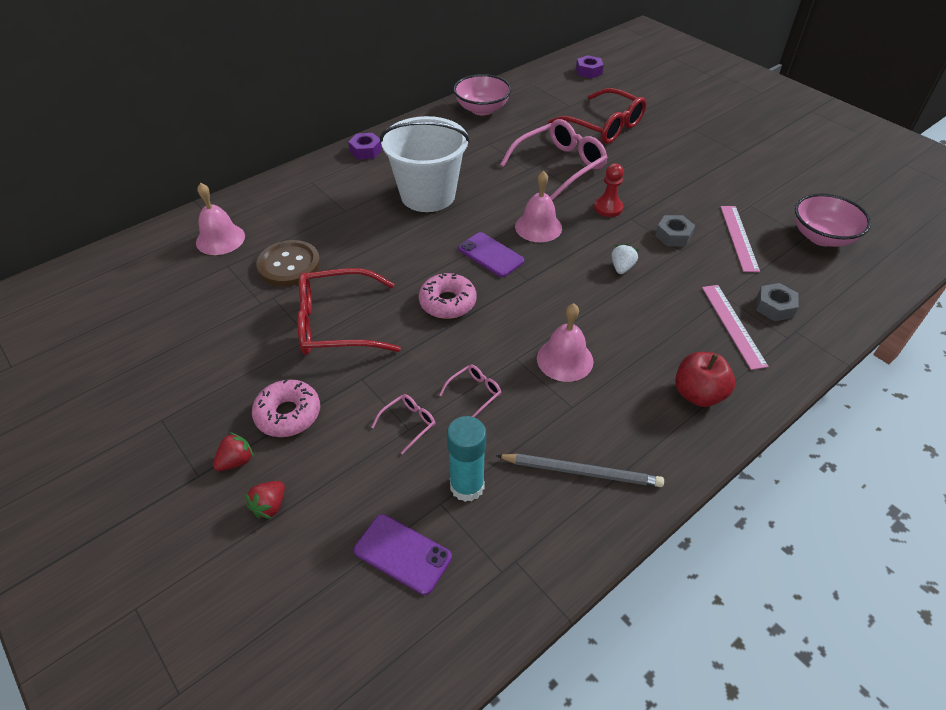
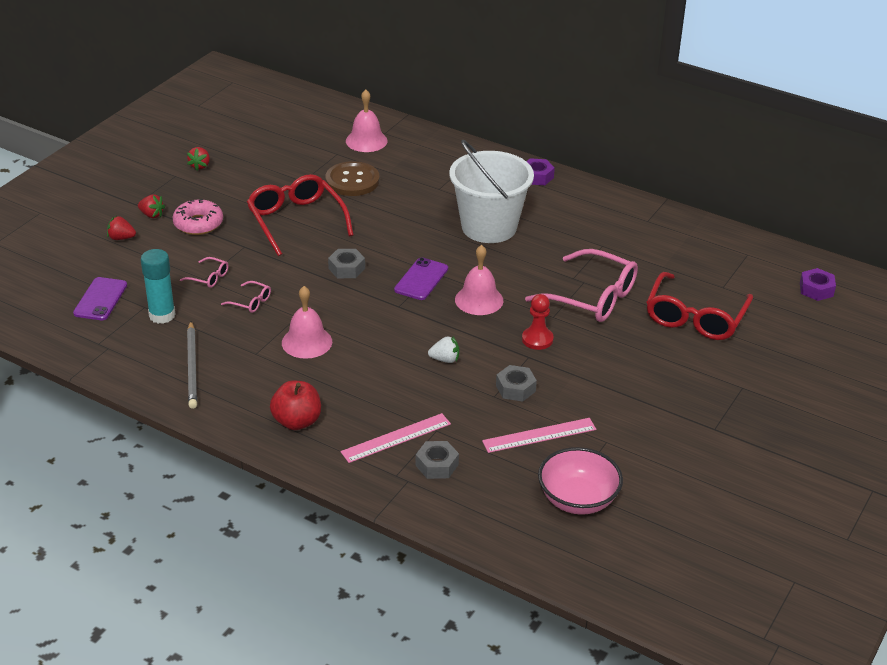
camera: 70 degrees right, 10 degrees down
pink donut [419,273,476,319] -> grey nut [328,249,365,278]
pink bowl [454,74,512,115] -> none
none -> red strawberry [187,147,210,171]

